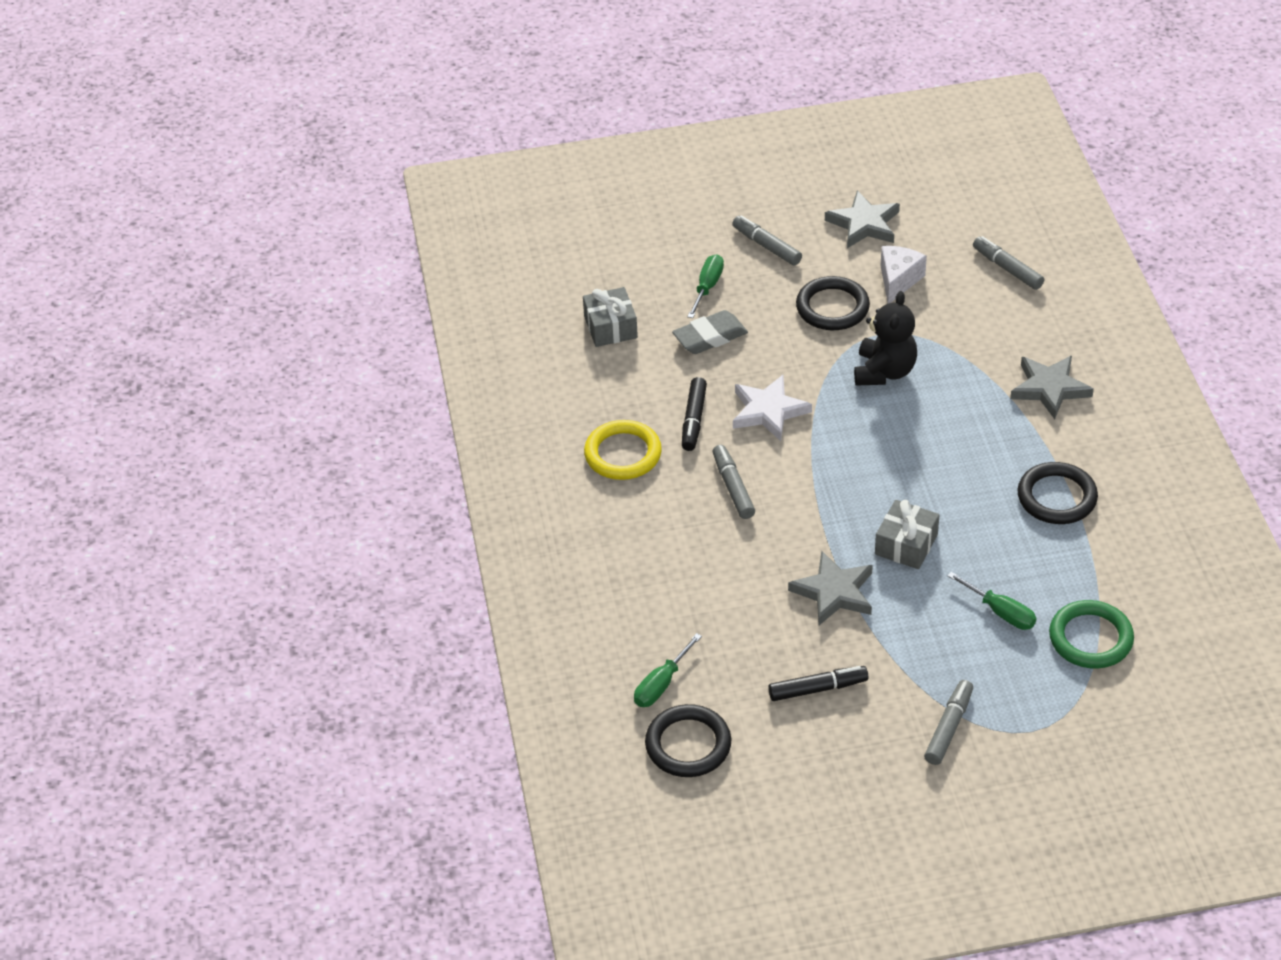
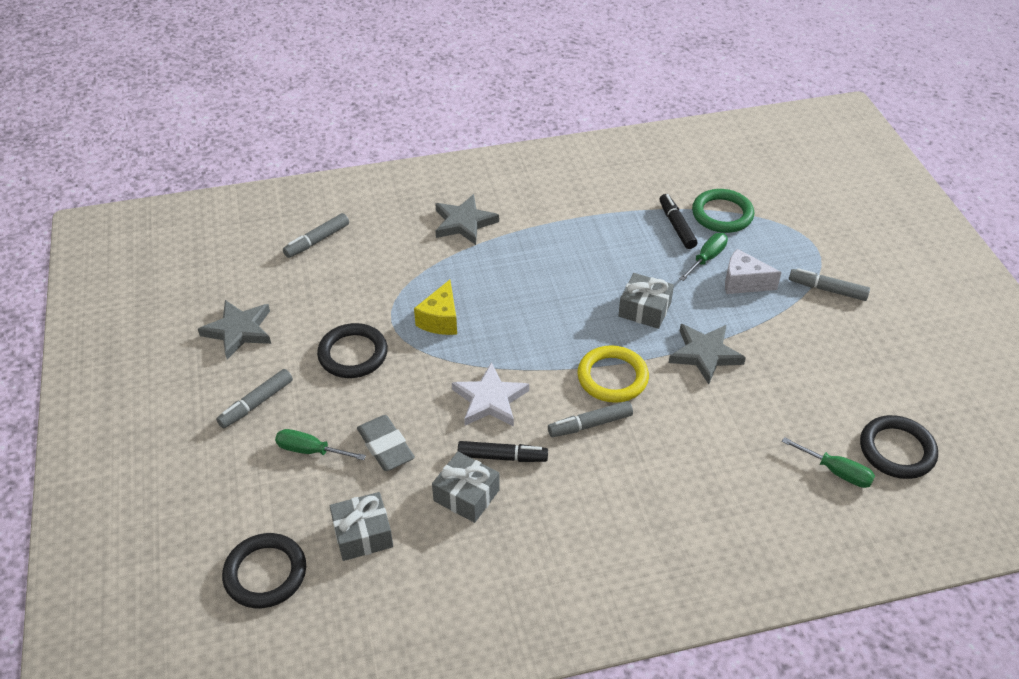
camera: 95 degrees left, 0 degrees up
yellow ring [584,420,662,480] -> yellow ring moved to [577,345,649,403]
black marker [768,666,868,701] -> black marker moved to [660,194,697,249]
black teddy bear [854,291,917,386] -> yellow cheese [414,280,457,335]
white cheese [881,246,927,304] -> white cheese moved to [725,249,782,294]
black ring [1018,462,1098,524] -> black ring moved to [222,533,306,608]
none -> grey gift [432,452,500,523]

